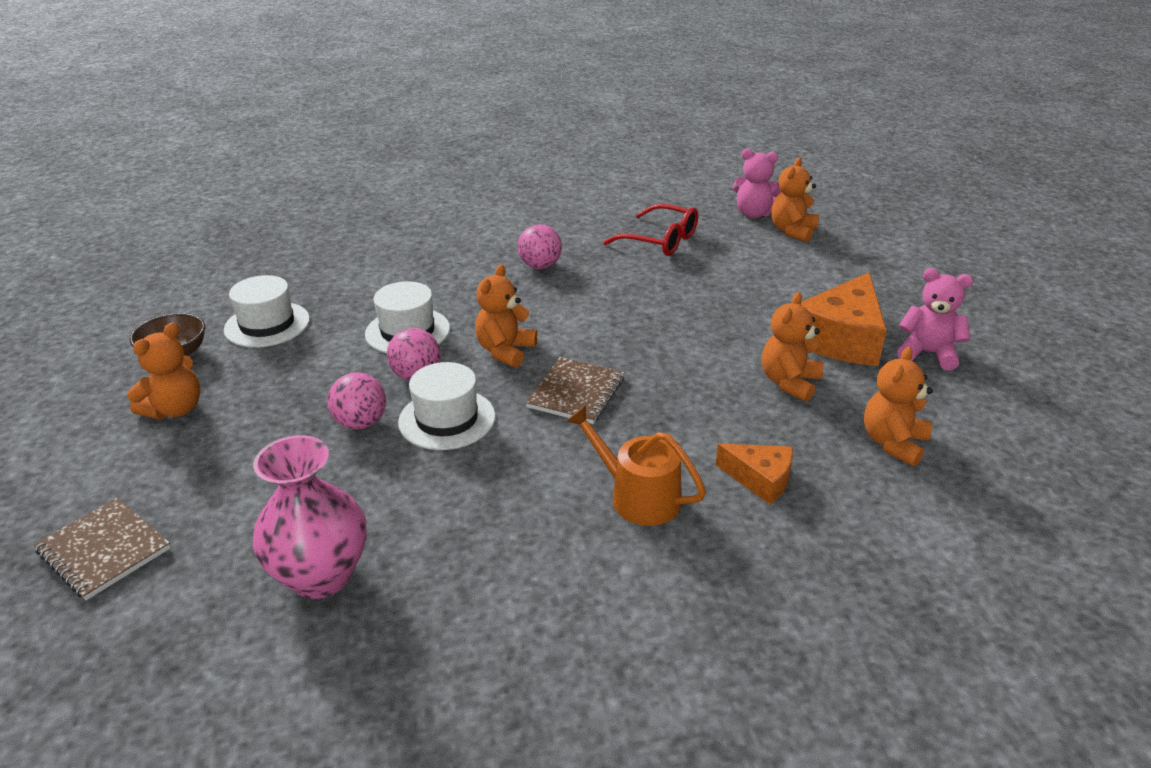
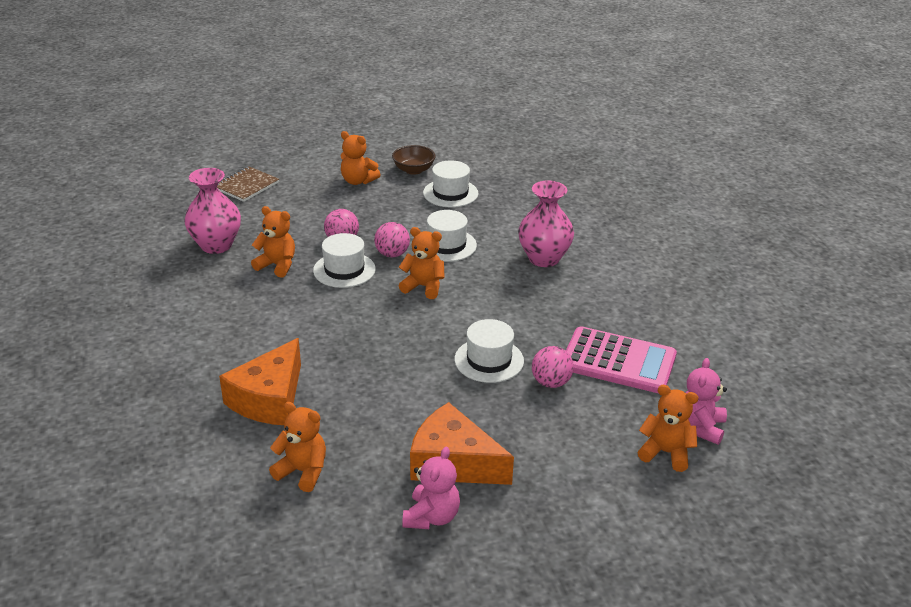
camera: 85 degrees right, 0 degrees up
pink ball [518,224,562,269] -> pink ball moved to [532,346,574,388]
brown notebook [525,357,625,424] -> none
orange watering can [567,405,706,526] -> none
red glasses [603,204,698,256] -> pink calculator [566,326,677,393]
orange cheese [716,444,793,504] -> orange cheese [219,338,301,425], size x1.81
orange teddy bear [762,292,824,402] -> orange teddy bear moved to [251,206,295,278]
none -> white hat [454,319,524,383]
none -> pink vase [518,181,574,267]

